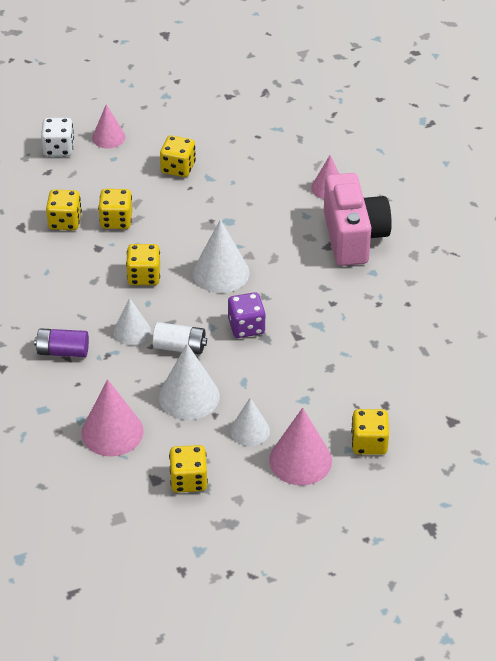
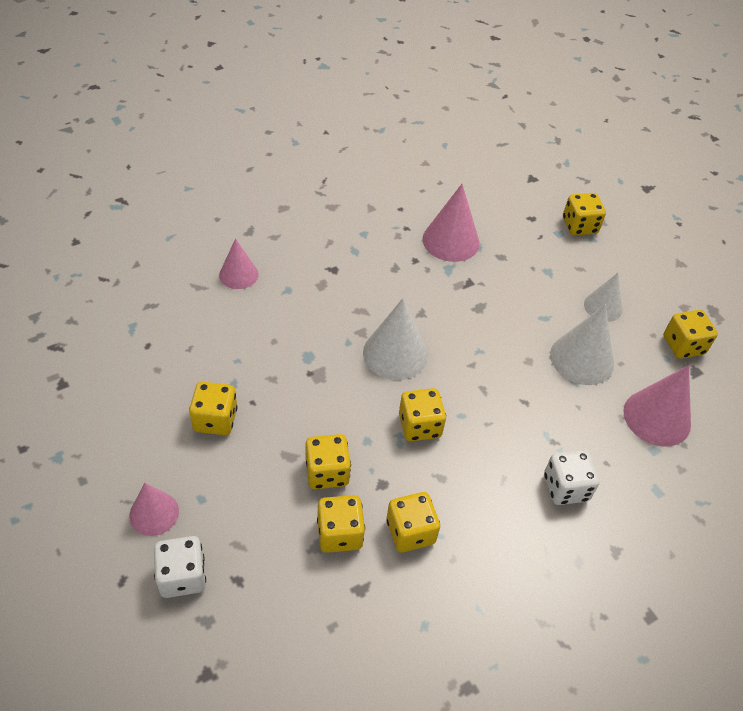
camera: 105 degrees left, 5 degrees up
purple battery [34,328,89,357] -> white dice [544,450,600,505]
white cone [114,298,151,345] -> none
white battery [153,322,207,355] -> none
purple dice [228,292,266,338] -> none
pink cone [269,408,332,485] -> pink cone moved to [422,184,480,262]
pink camera [324,173,392,266] -> none
none -> yellow dice [387,492,440,552]

